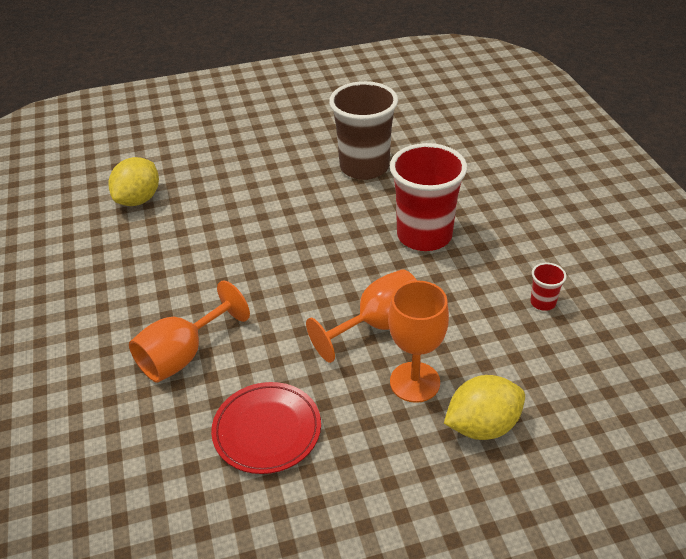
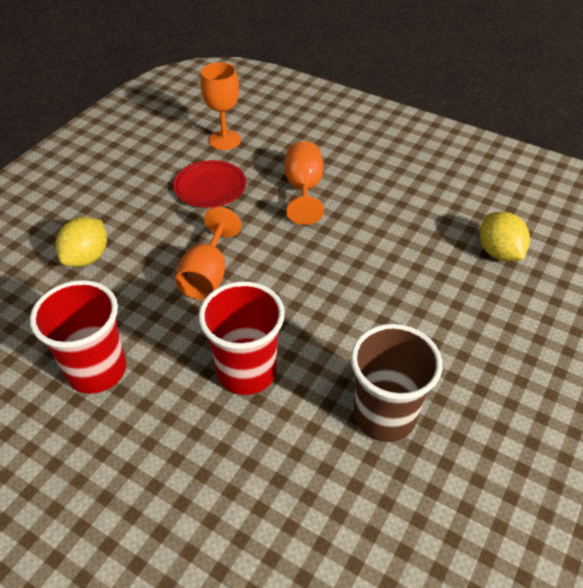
camera: 135 degrees right, 5 degrees up
orange goblet [388,281,449,403] -> orange goblet moved to [201,62,241,150]
red cup [530,263,567,311] -> red cup [30,280,126,394], size x2.39

